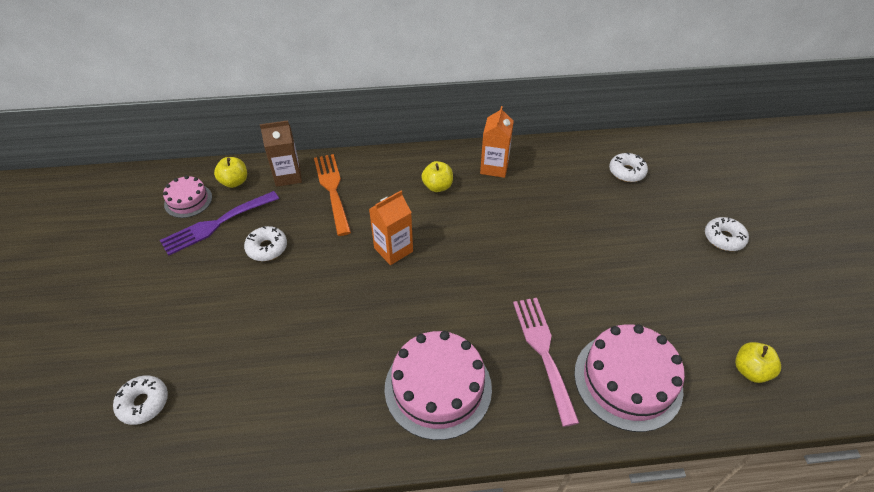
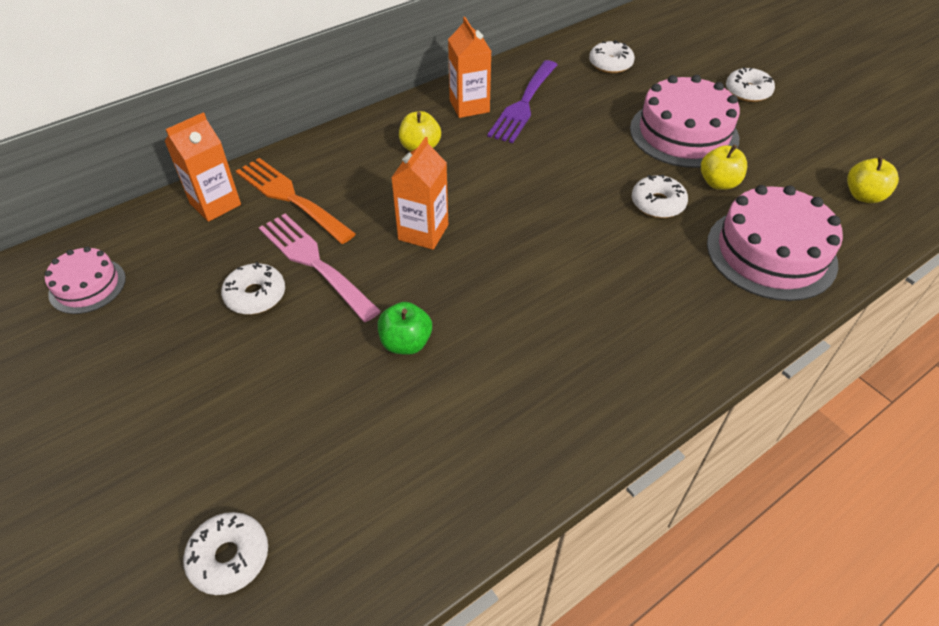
camera: 30 degrees left, 0 degrees up
purple fork [160,191,279,256] -> purple fork moved to [487,60,558,143]
yellow apple [214,157,247,188] -> yellow apple moved to [701,145,747,190]
brown carton [260,120,302,187] -> orange carton [165,112,241,222]
pink cake [385,331,492,440] -> pink cake moved to [630,75,740,168]
pink fork [513,298,579,427] -> pink fork moved to [259,214,381,322]
none -> green apple [378,302,432,355]
none -> white donut [632,174,688,218]

